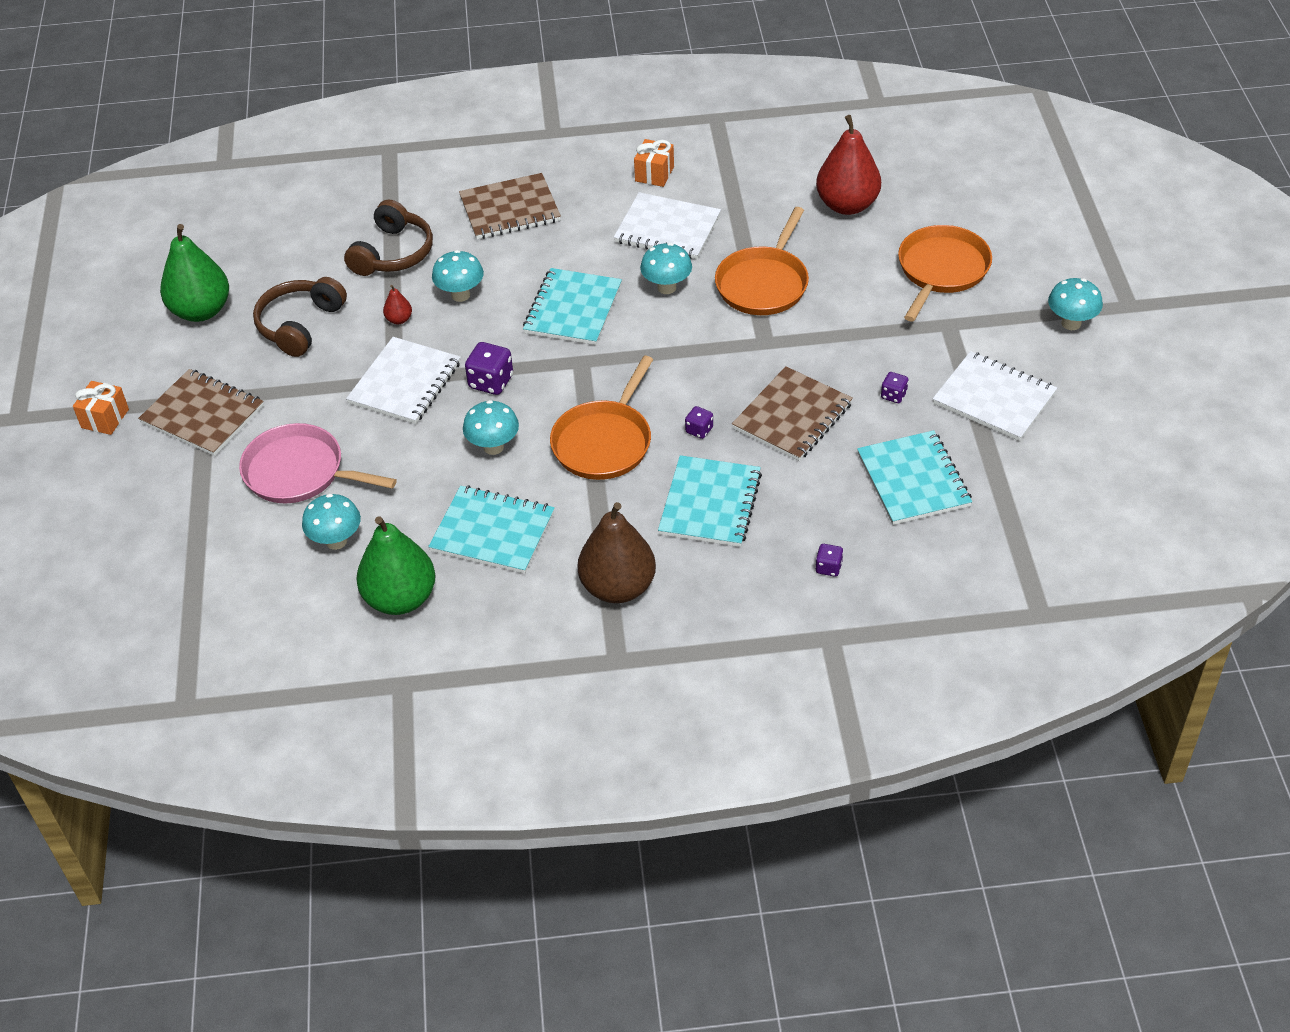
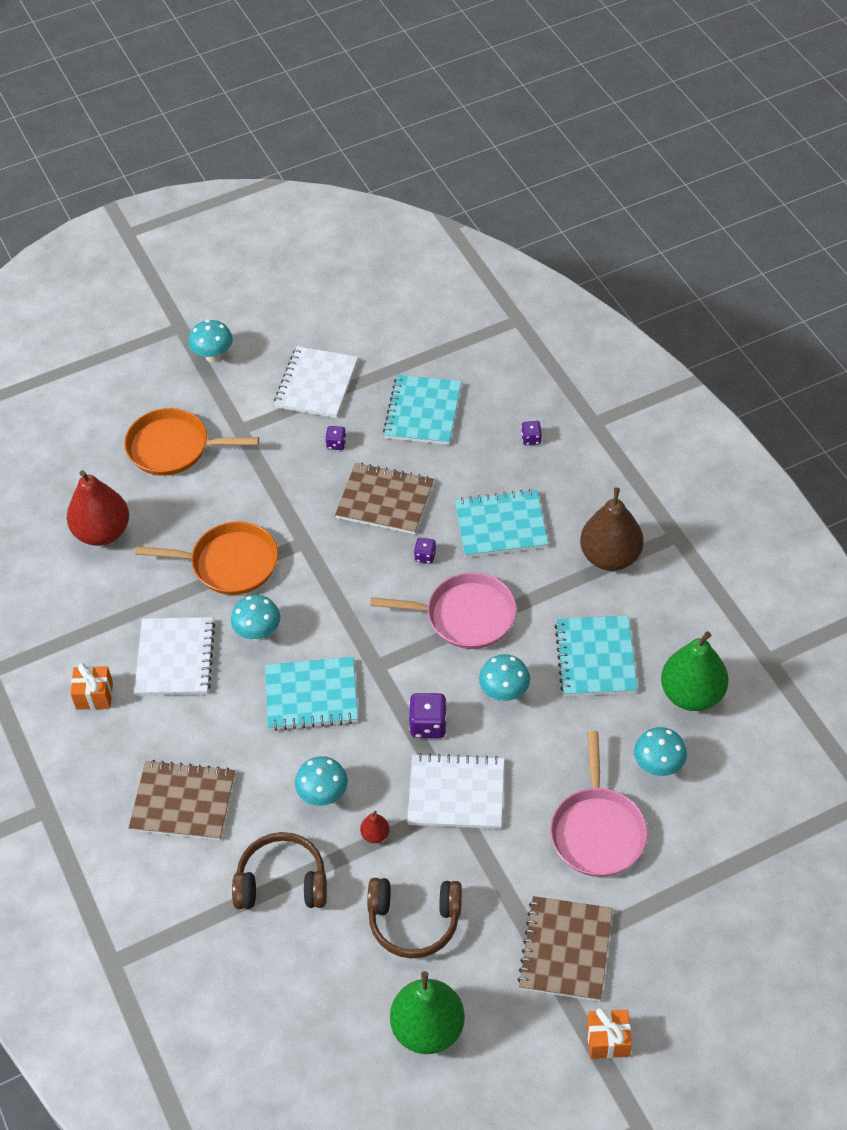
camera: 110 degrees left, 5 degrees up
brown notebook [459,173,561,239] -> brown notebook turned 45 degrees counterclockwise [128,760,235,840]
orange pan [550,356,653,480] -> pink pan [370,572,517,649]
turquoise notebook [857,430,972,525] -> turquoise notebook turned 45 degrees counterclockwise [383,375,462,445]

